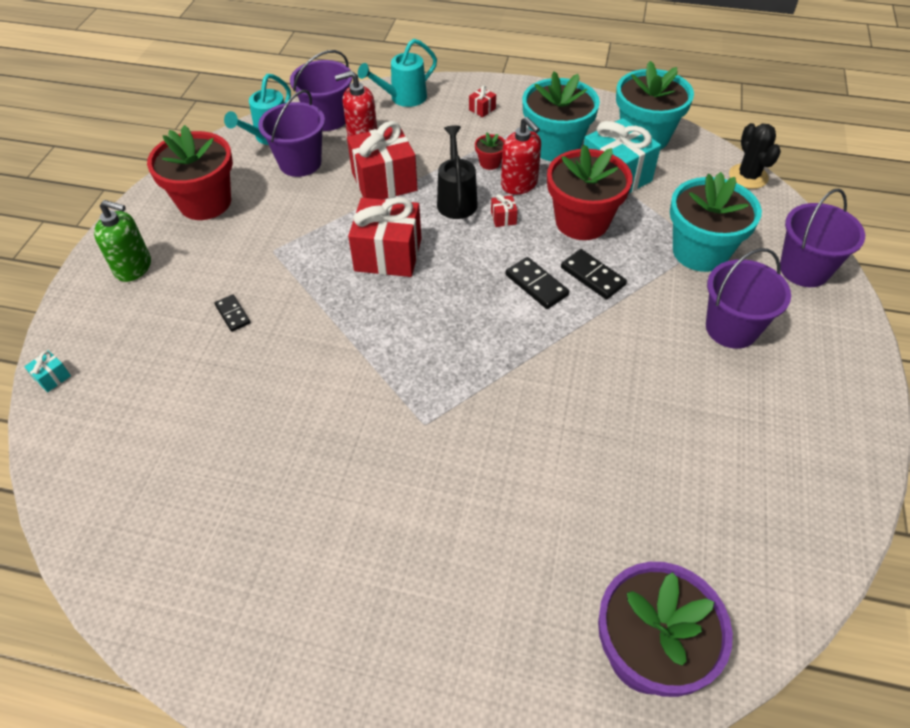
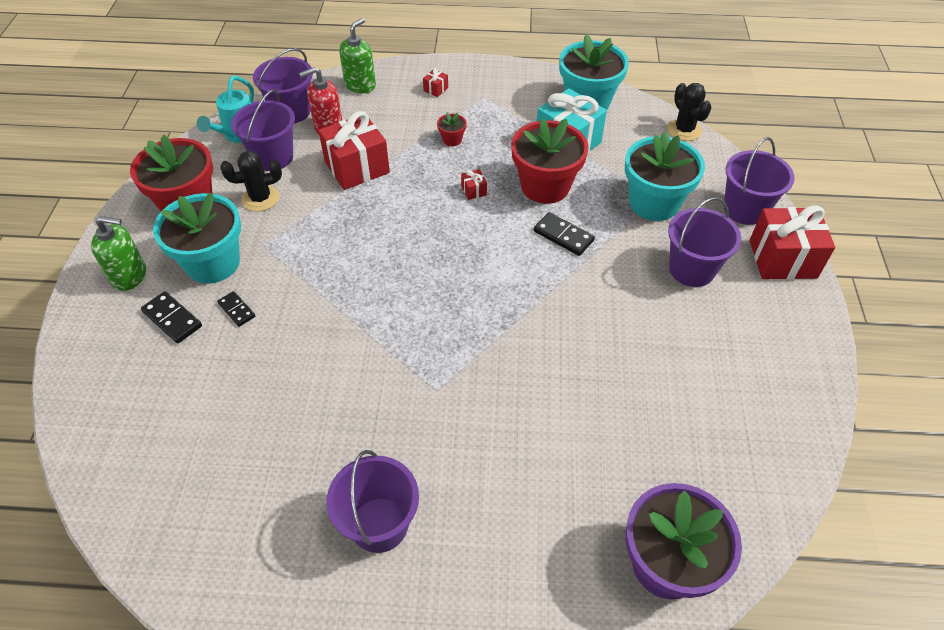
camera: 10 degrees left, 0 degrees up
turquoise gift [24,350,71,392] -> none
red gift [348,197,421,277] -> red gift moved to [750,205,835,279]
turquoise watering can [358,39,437,107] -> green soap dispenser [339,18,376,93]
black watering can [437,125,478,219] -> none
red soap dispenser [501,117,541,194] -> none
black domino [506,257,569,309] -> black domino moved to [141,291,202,344]
turquoise flower pot [522,71,600,161] -> turquoise flower pot moved to [153,193,241,284]
none -> black cactus [220,151,282,212]
none -> purple bucket [327,450,419,553]

